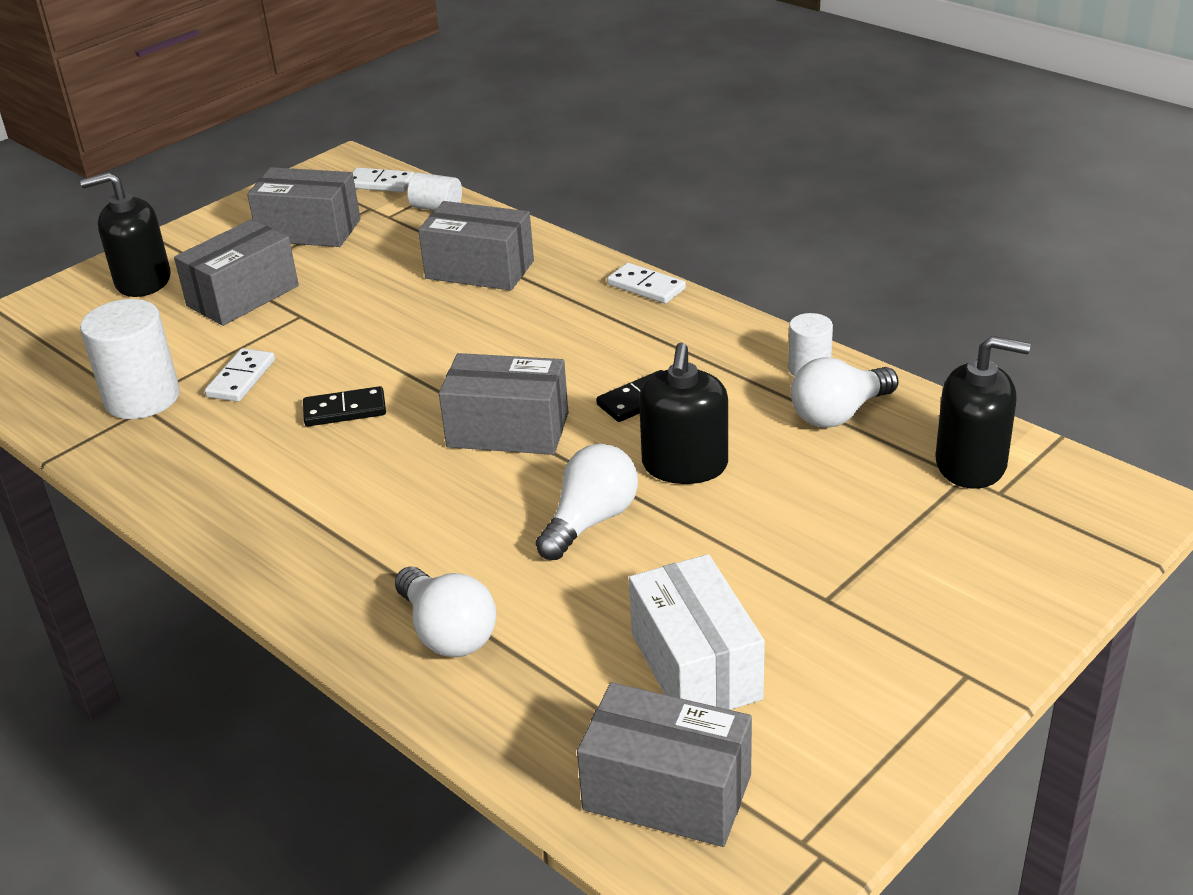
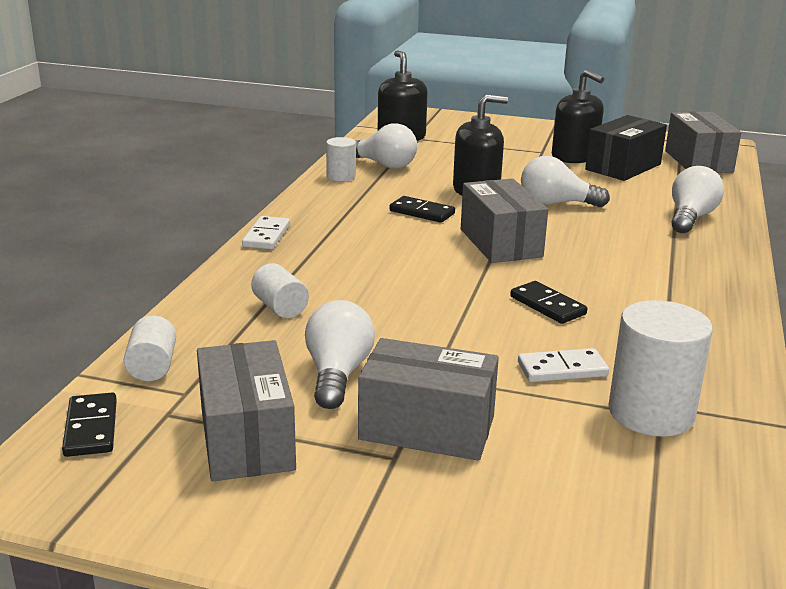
camera: 120 degrees left, 10 degrees down
black soap dispenser [80,172,171,297] -> black soap dispenser moved to [552,69,604,163]
white domino [352,168,414,192] -> black domino [62,392,117,457]
grey box [418,201,534,291] -> white cylinder [251,263,309,318]
white box [629,554,765,710] -> black box [585,115,667,181]
none -> white light bulb [305,300,375,409]

